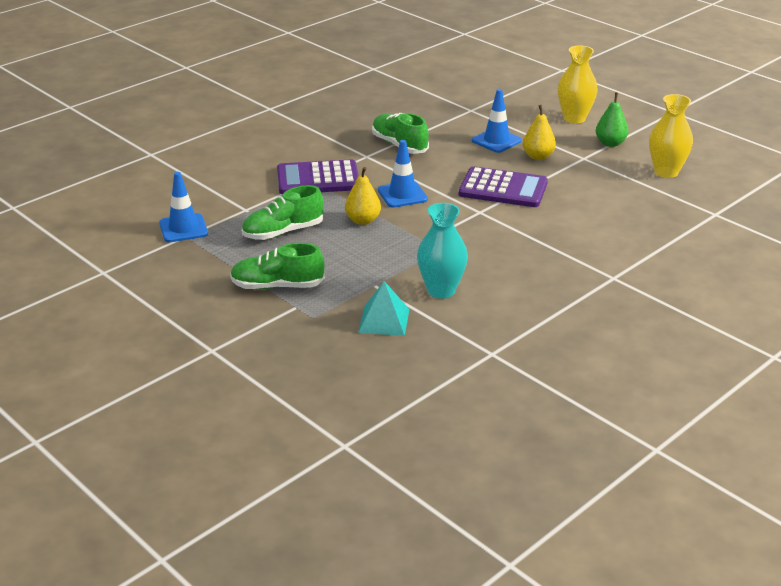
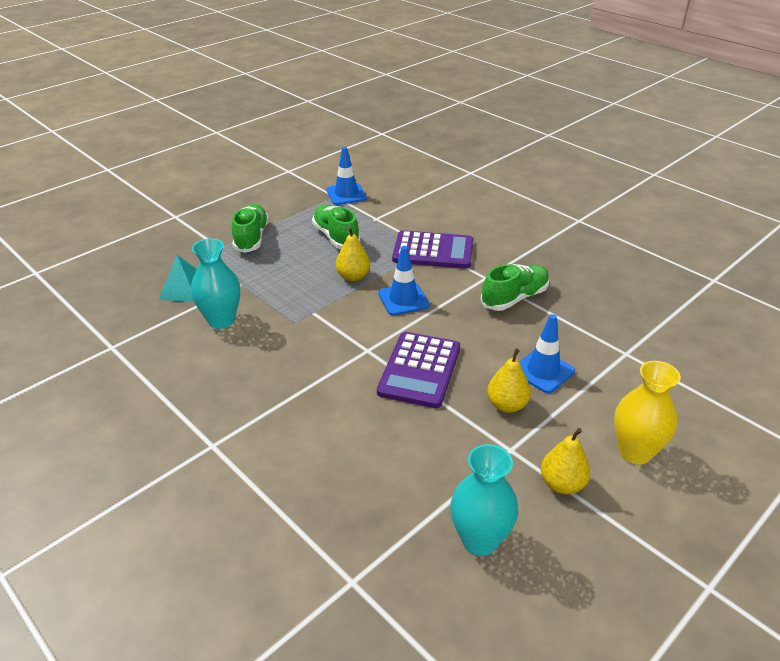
camera: 90 degrees right, 5 degrees up
purple calculator [277,159,359,194] -> purple calculator turned 105 degrees clockwise [392,230,473,269]
green pear [596,92,629,147] -> yellow pear [541,428,591,494]
yellow vase [649,94,693,178] -> turquoise vase [450,444,518,556]

